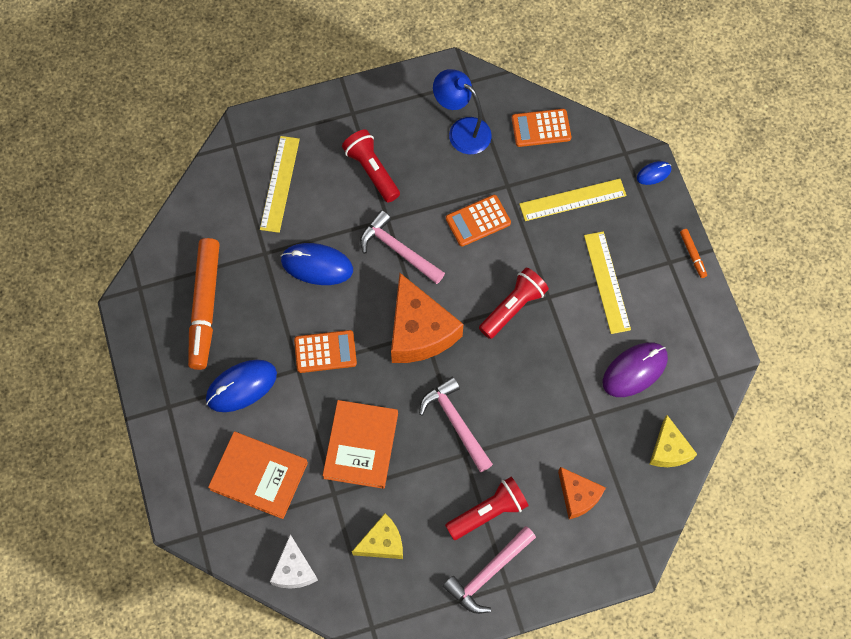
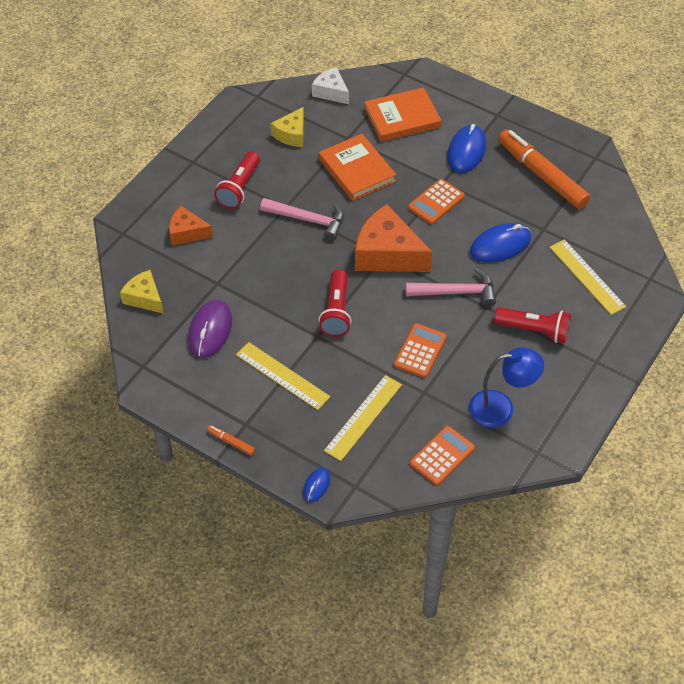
camera: 140 degrees right, 15 degrees down
pink hammer [443,526,536,614] -> none

